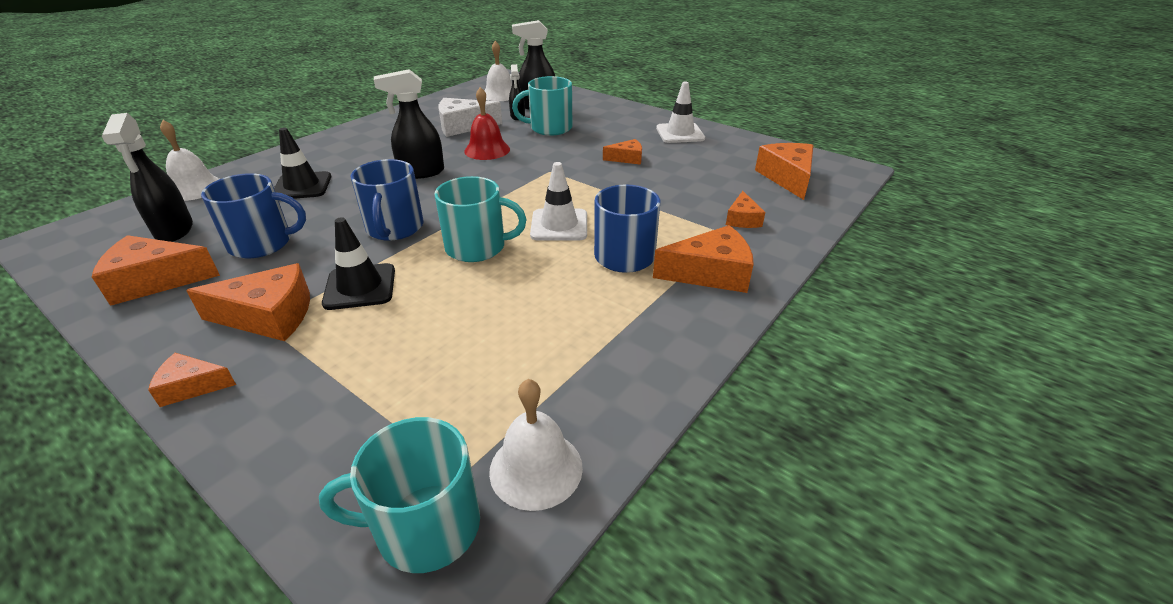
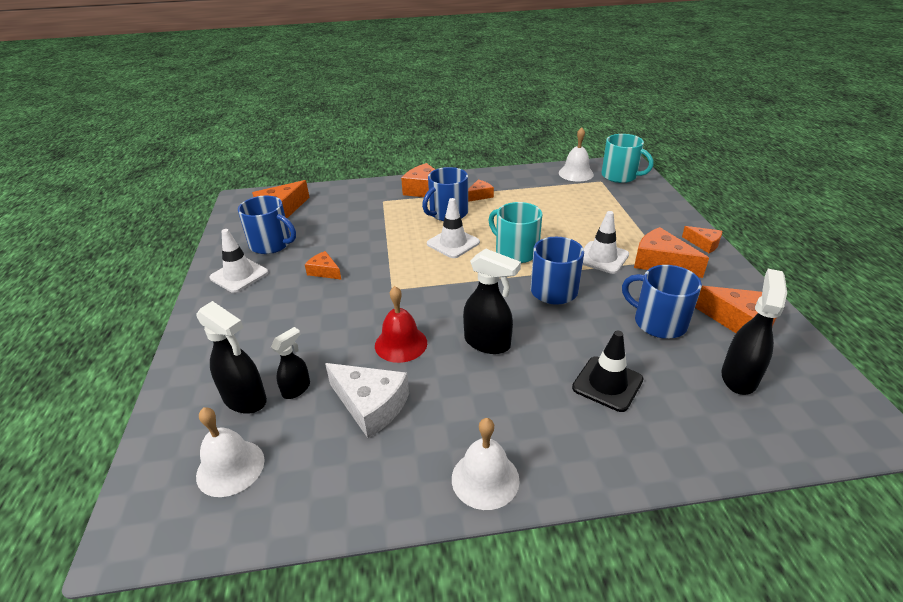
camera: 135 degrees left, 0 degrees up
white bell [160,120,219,201] -> white bell moved to [452,418,520,510]
black traffic cone [322,217,395,310] -> white traffic cone [583,211,629,274]
turquoise mug [512,76,572,136] -> none
orange cheese [726,191,765,228] -> orange cheese moved to [468,180,494,202]
none -> blue mug [238,196,296,254]

